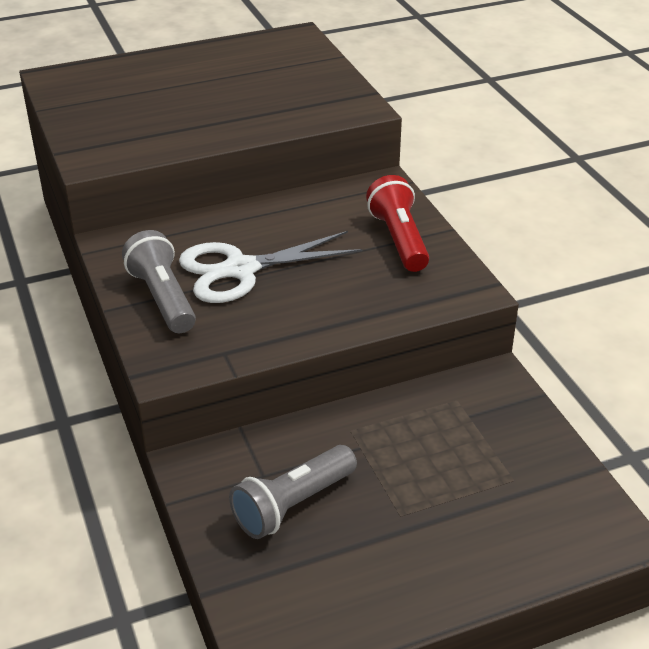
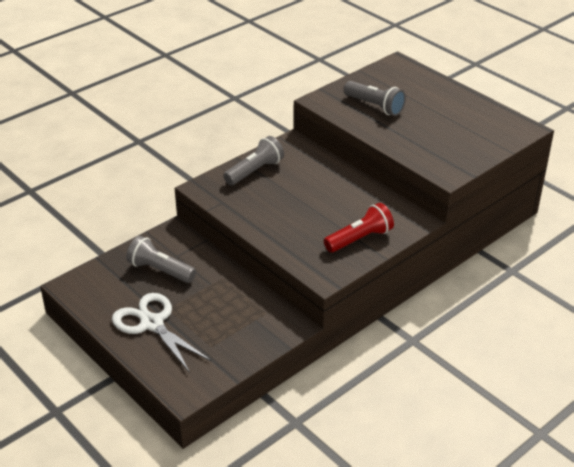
camera: 70 degrees right, 0 degrees up
white scissors [179,231,362,303] -> white scissors moved to [112,293,211,373]
none -> grey flashlight [344,81,406,116]

